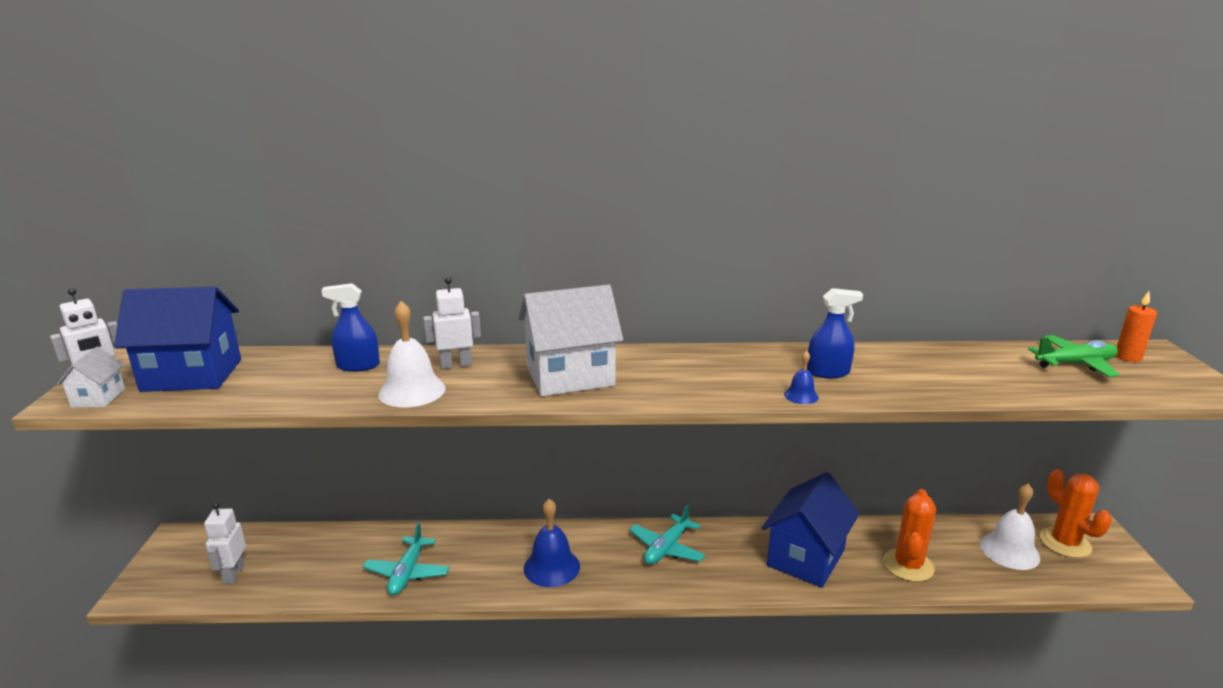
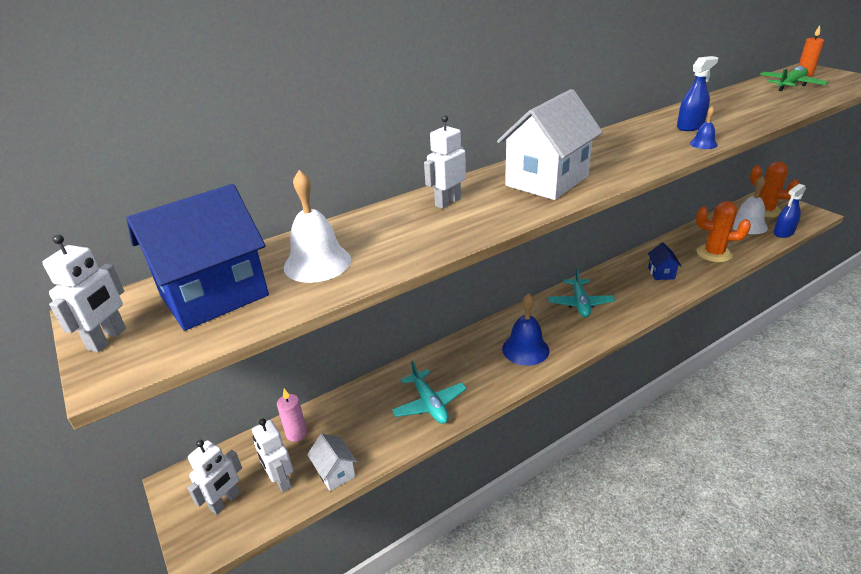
camera: 30 degrees left, 10 degrees up
white house [56,347,125,408] -> white house moved to [307,434,357,491]
blue spray bottle [321,283,380,372] -> blue spray bottle moved to [773,184,806,238]
white bell [378,301,446,407] -> white bell moved to [284,170,351,283]
blue house [761,472,859,588] -> blue house [648,243,682,280], size x0.48
orange cactus [883,489,936,582] -> orange cactus turned 60 degrees counterclockwise [696,201,751,262]
none -> white robot [187,440,242,515]
none -> pink candle [277,389,307,442]

